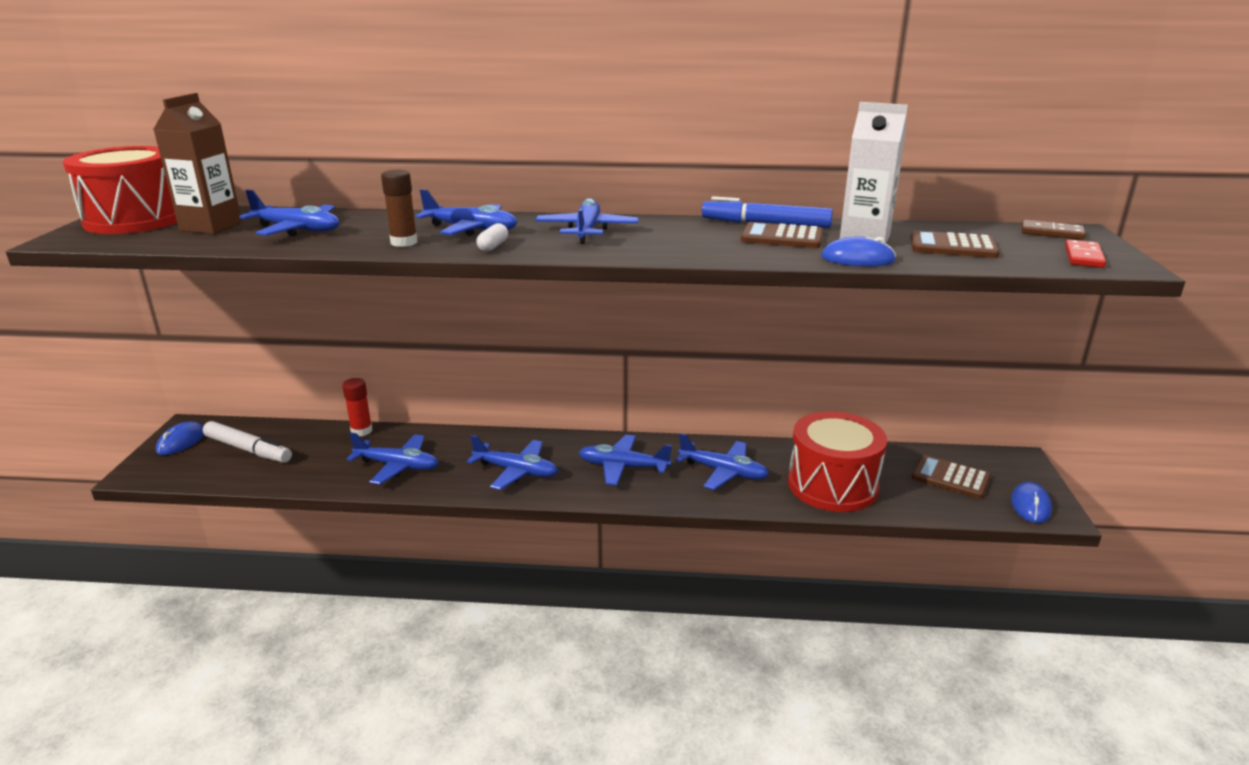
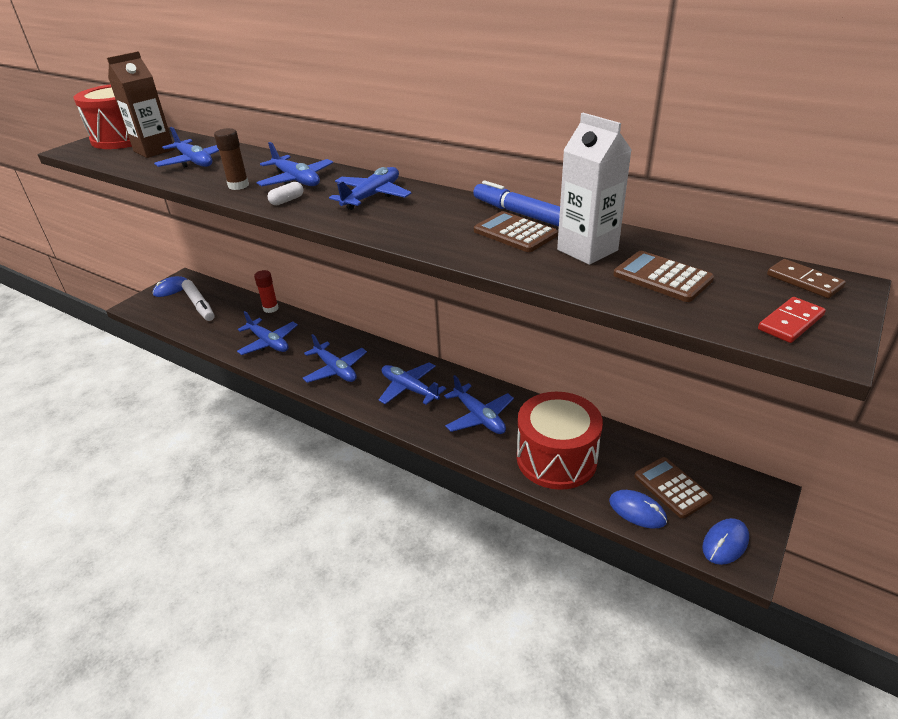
camera: 30 degrees right, 10 degrees up
blue mouse [821,236,896,266] -> blue mouse moved to [609,490,667,529]

